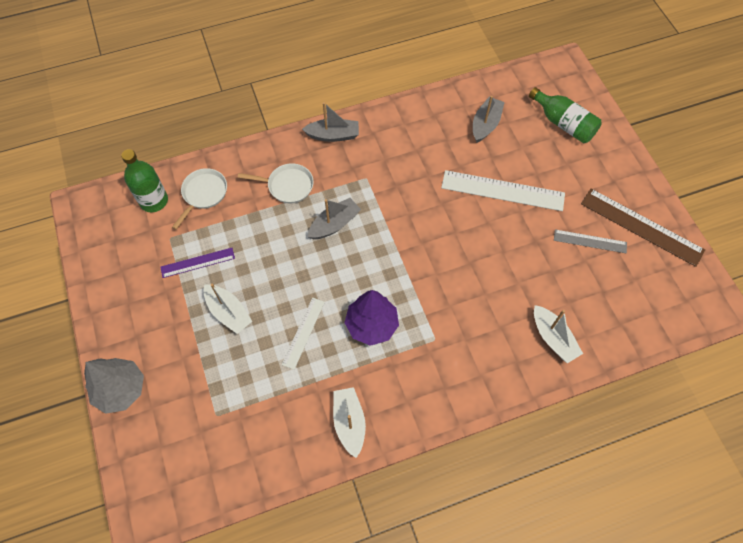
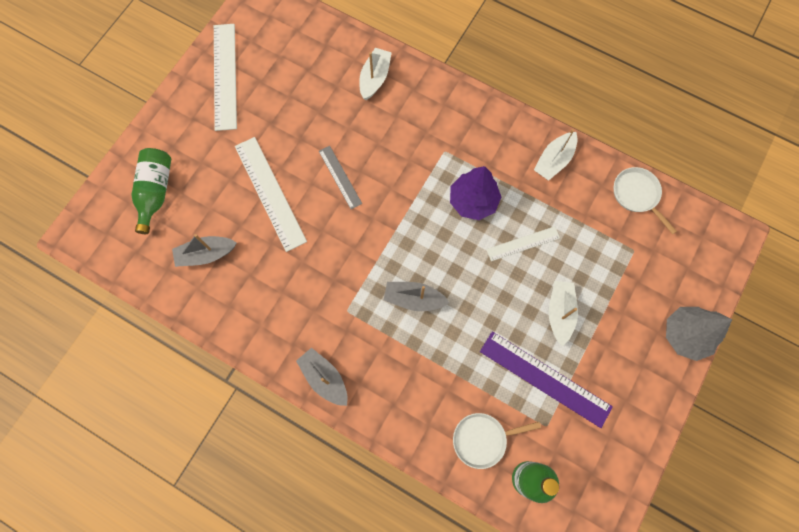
camera: 130 degrees left, 10 degrees up
purple ruler [160,248,235,278] -> purple ruler [480,332,613,428], size x1.75
white pan [238,163,314,203] -> white pan moved to [614,167,677,234]
grey ruler [554,229,627,253] -> grey ruler moved to [319,146,362,209]
brown ruler [581,189,705,267] -> white ruler [214,24,237,131]

